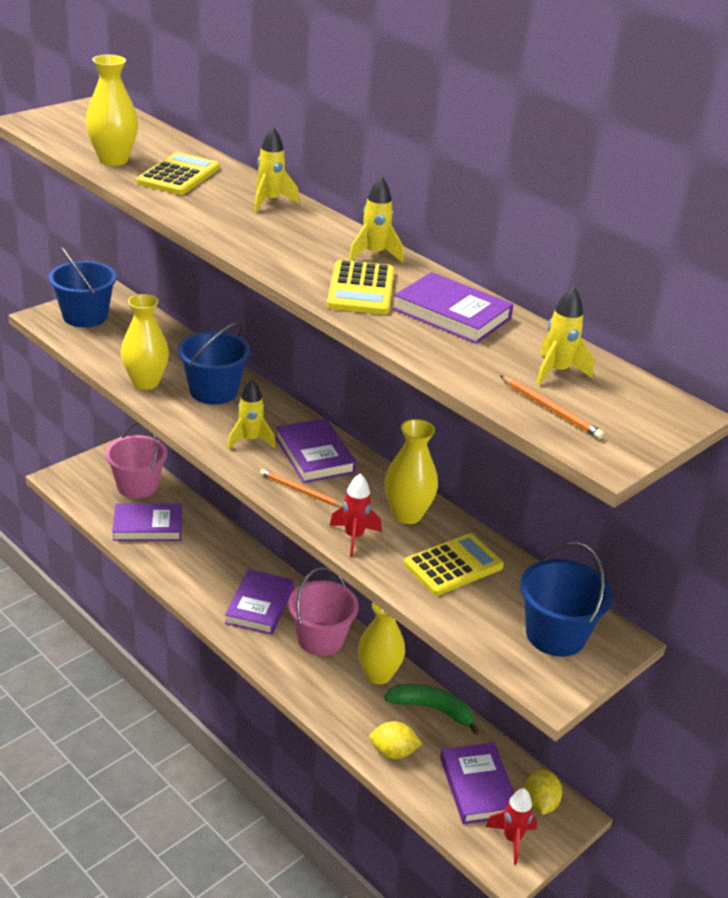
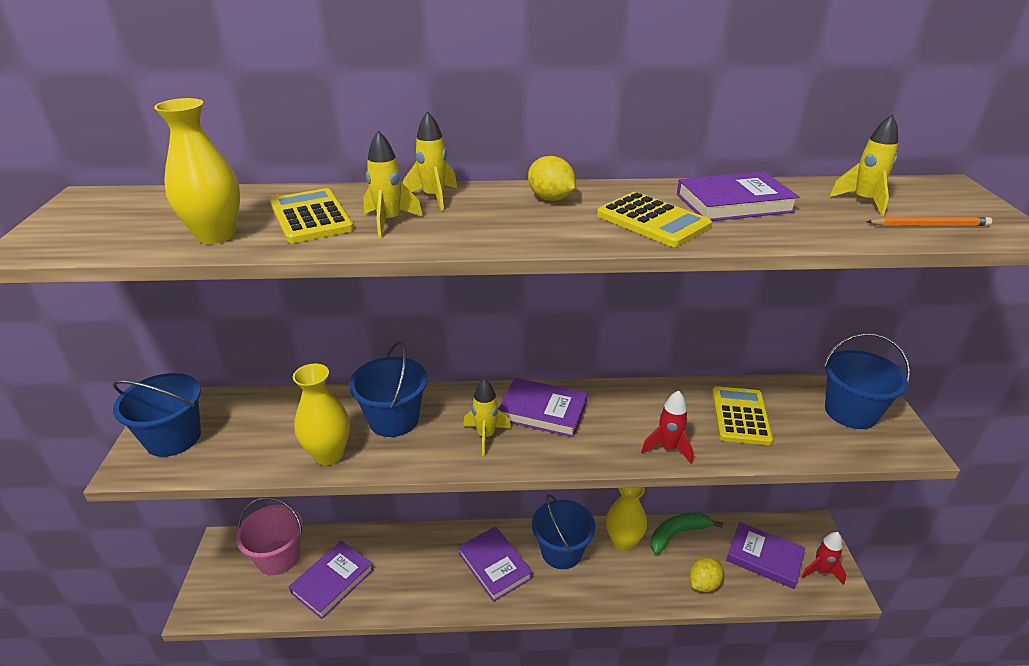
camera: 45 degrees left, 0 degrees up
orange pencil [260,469,343,507] -> none
pink bucket [288,567,359,656] -> blue bucket [532,494,595,569]
yellow rocket [348,176,404,263] -> yellow rocket moved to [363,130,423,238]
yellow vase [384,419,438,524] -> none
yellow lemon [524,769,562,815] -> yellow lemon moved to [528,156,576,201]

